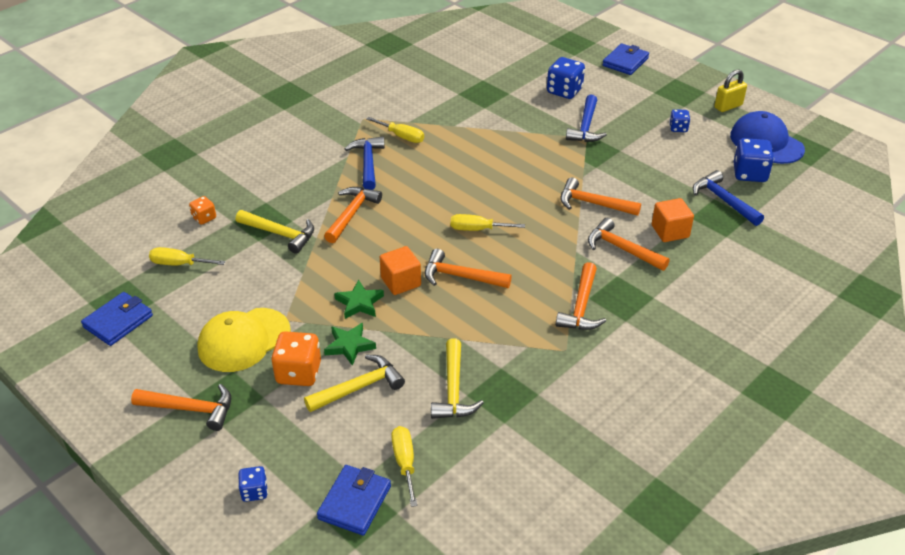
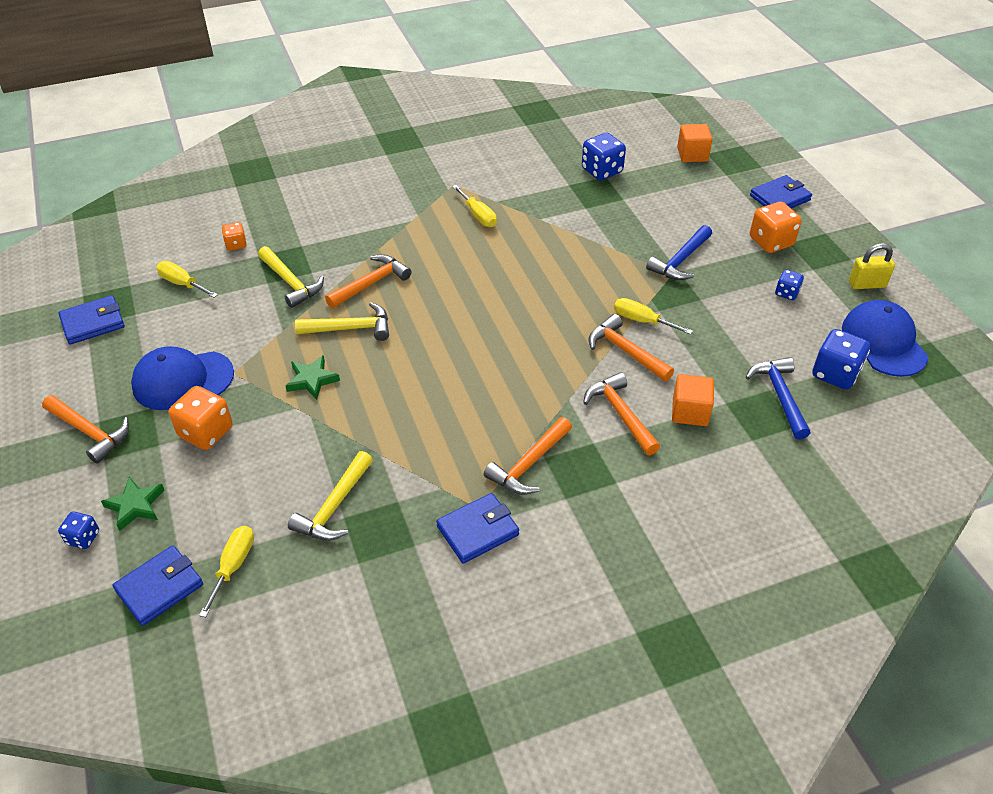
camera: 25 degrees right, 5 degrees up
yellow cap [197,308,291,372] -> blue cap [131,346,234,410]
yellow hammer [304,355,405,412] -> yellow hammer moved to [295,302,389,341]
green star [324,323,376,366] -> green star moved to [101,477,164,531]
blue hammer [345,137,385,190] -> none
orange cube [380,246,421,295] -> orange cube moved to [677,124,713,162]
orange hammer [425,249,512,288] -> none
yellow screwdriver [451,214,525,231] -> yellow screwdriver moved to [614,298,693,335]
blue dice [547,57,585,99] -> blue dice moved to [582,133,626,181]
none -> blue wallet [436,493,519,564]
none -> orange dice [750,201,802,253]

